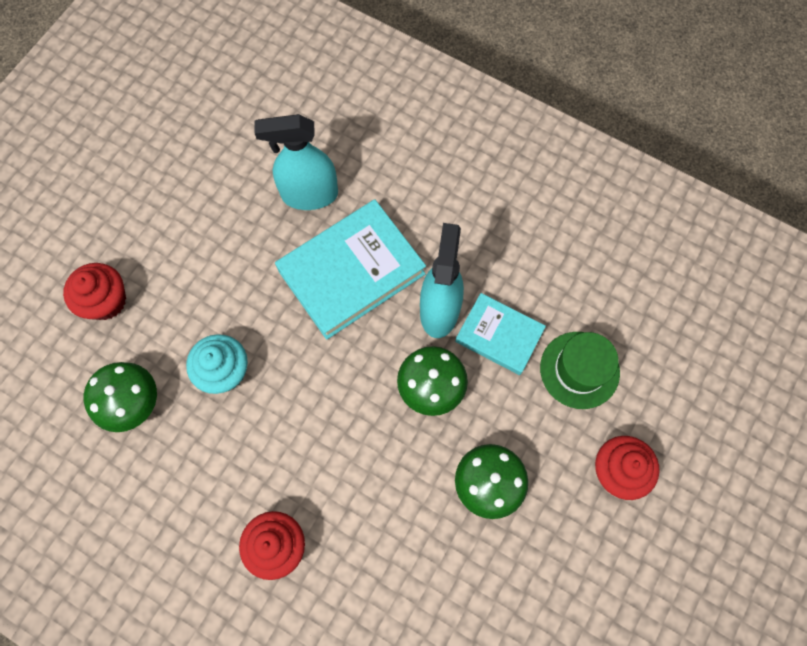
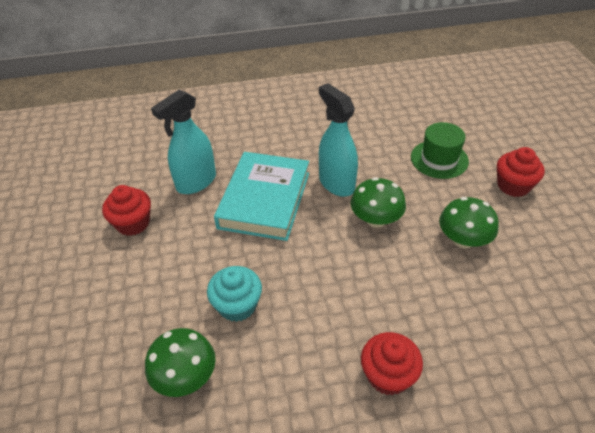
camera: 40 degrees left, 25 degrees down
red cupcake [63,263,126,320] -> red cupcake moved to [102,185,151,236]
turquoise book [455,293,546,375] -> none

